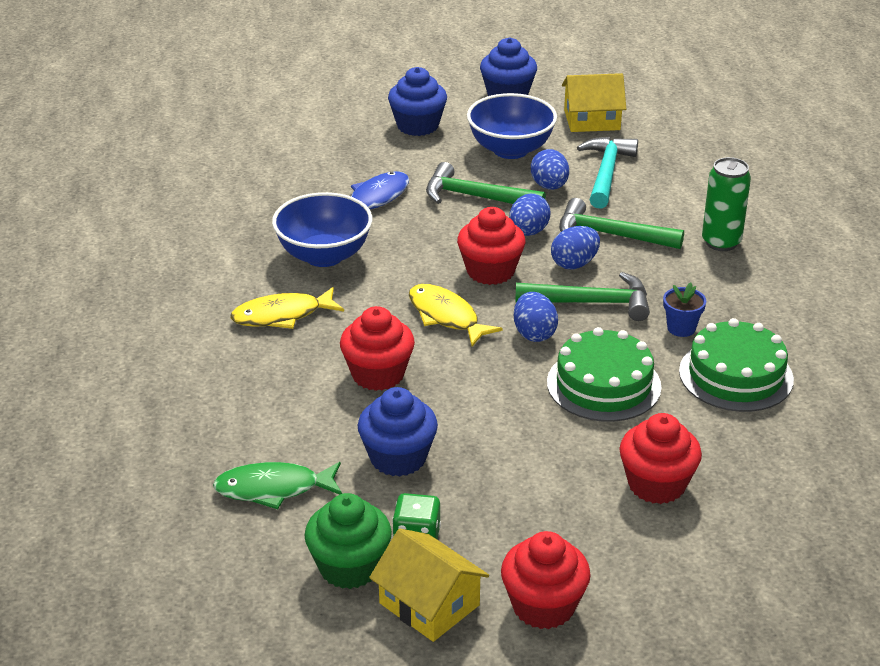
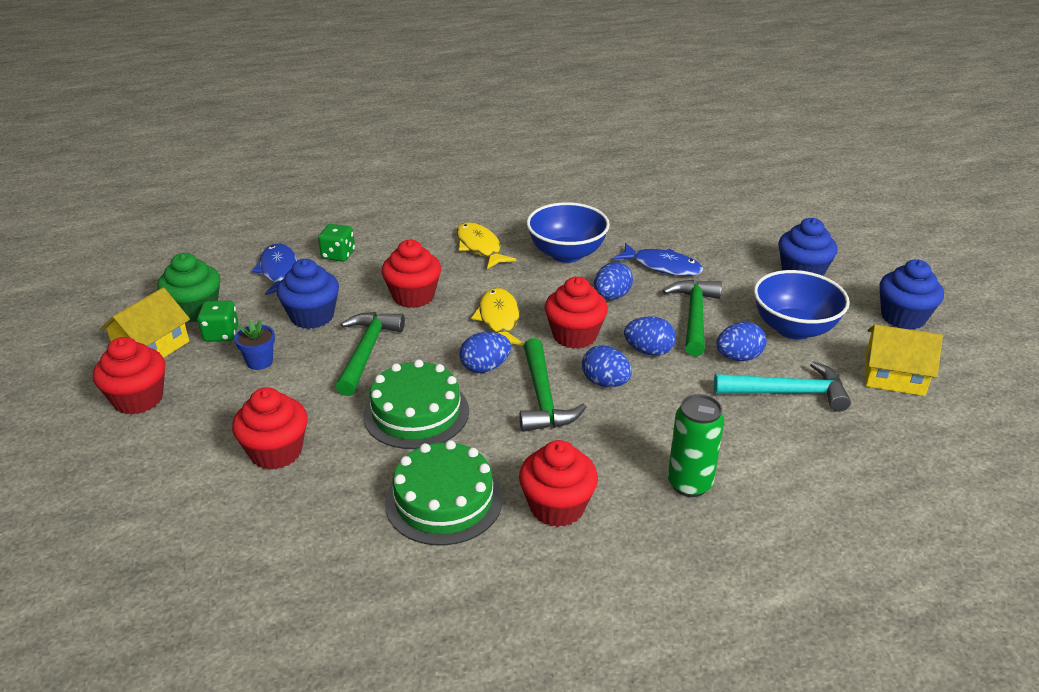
camera: 80 degrees right, 0 degrees up
green fish [213,462,342,509] -> blue fish [252,243,297,295]
yellow fish [409,284,503,346] -> yellow fish turned 45 degrees counterclockwise [471,288,523,345]
green hammer [559,198,684,249] -> green hammer moved to [336,312,405,396]
yellow house [562,73,626,132] -> yellow house turned 60 degrees counterclockwise [865,324,943,396]
blue flower pot [663,282,706,337] -> blue flower pot moved to [234,320,275,370]
none -> green dice [318,224,355,262]
none -> red cupcake [519,440,598,527]
none -> blue egg [594,262,633,300]

